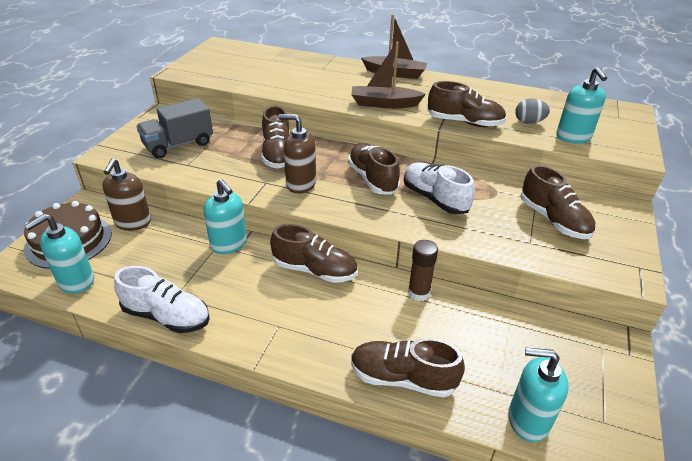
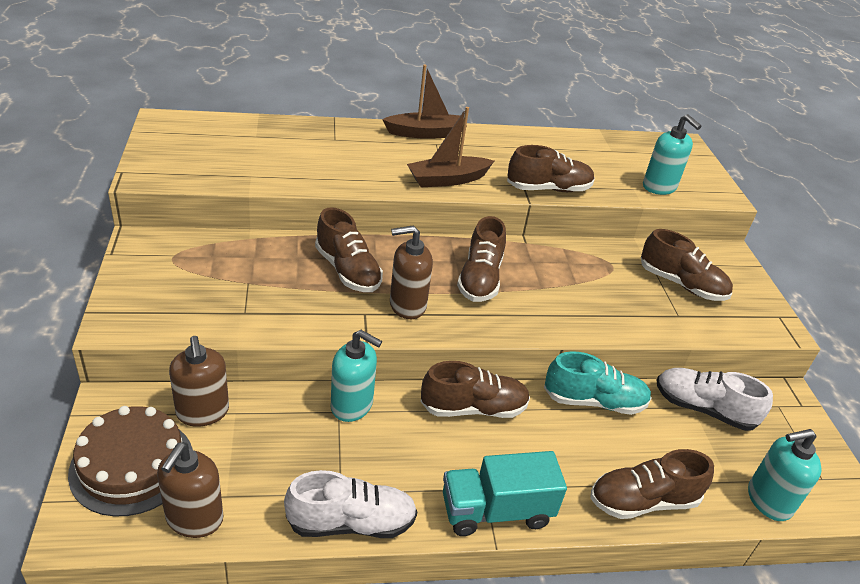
camera: 30 degrees left, 0 degrees up
turquoise soap dispenser [24,214,94,294] -> brown soap dispenser [157,442,223,538]
grey truck [136,98,213,158] -> none
brown shoe [348,143,400,195] -> brown shoe turned 120 degrees counterclockwise [457,216,506,302]
white shoe [404,163,475,214] -> white shoe moved to [657,368,773,431]
brown glue stick [408,240,438,301] -> turquoise shoe [544,351,651,415]
grey egg [515,99,550,124] -> none
none -> turquoise truck [443,451,567,536]

